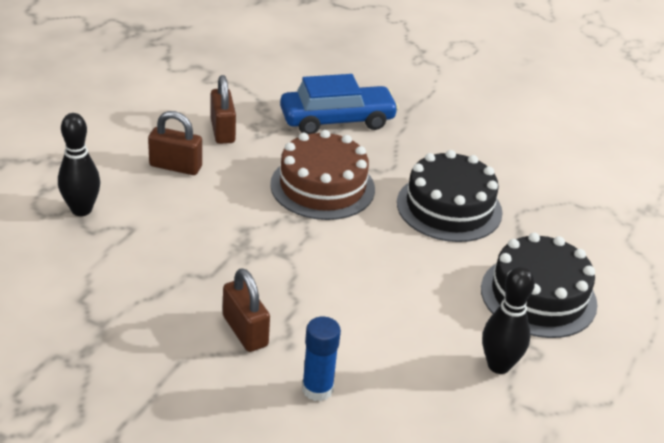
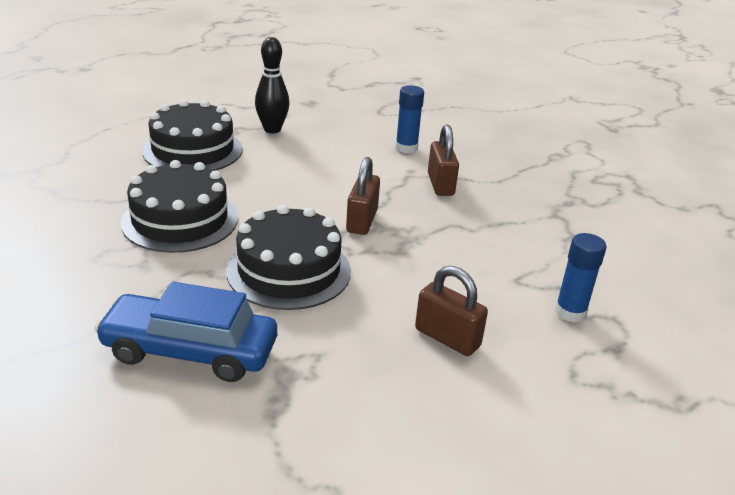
camera: 155 degrees left, 5 degrees down
black bowling pin [58,113,100,216] -> blue glue stick [555,233,607,323]
brown padlock [211,75,236,144] -> brown padlock moved to [346,157,380,235]
brown cake [270,130,375,220] -> black cake [226,205,351,310]

